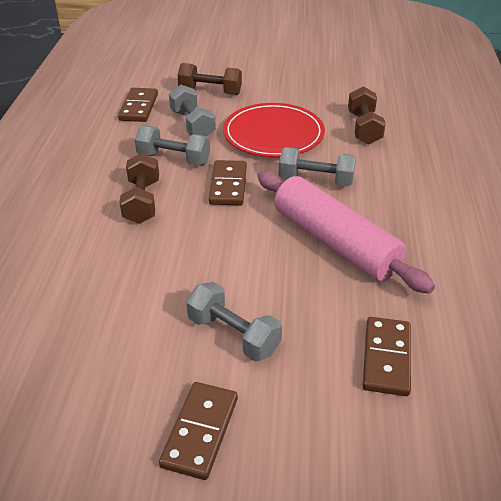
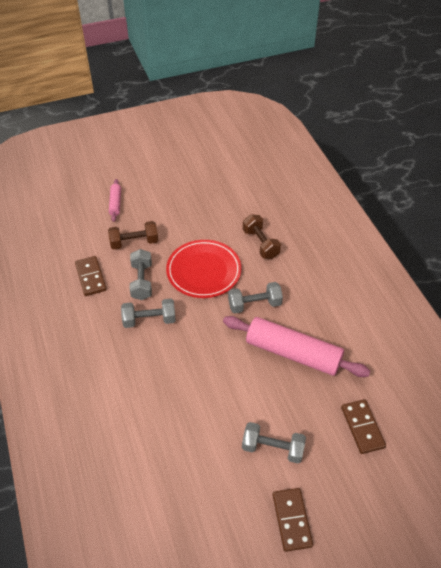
camera: 25 degrees left, 10 degrees up
brown dumbbell [119,153,159,224] -> none
grey dumbbell [169,85,216,136] -> grey dumbbell turned 45 degrees clockwise [130,249,152,300]
brown domino [209,160,247,205] -> none
none -> pink rolling pin [109,179,121,222]

